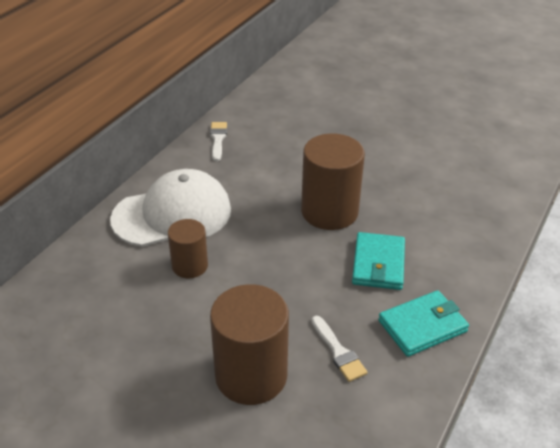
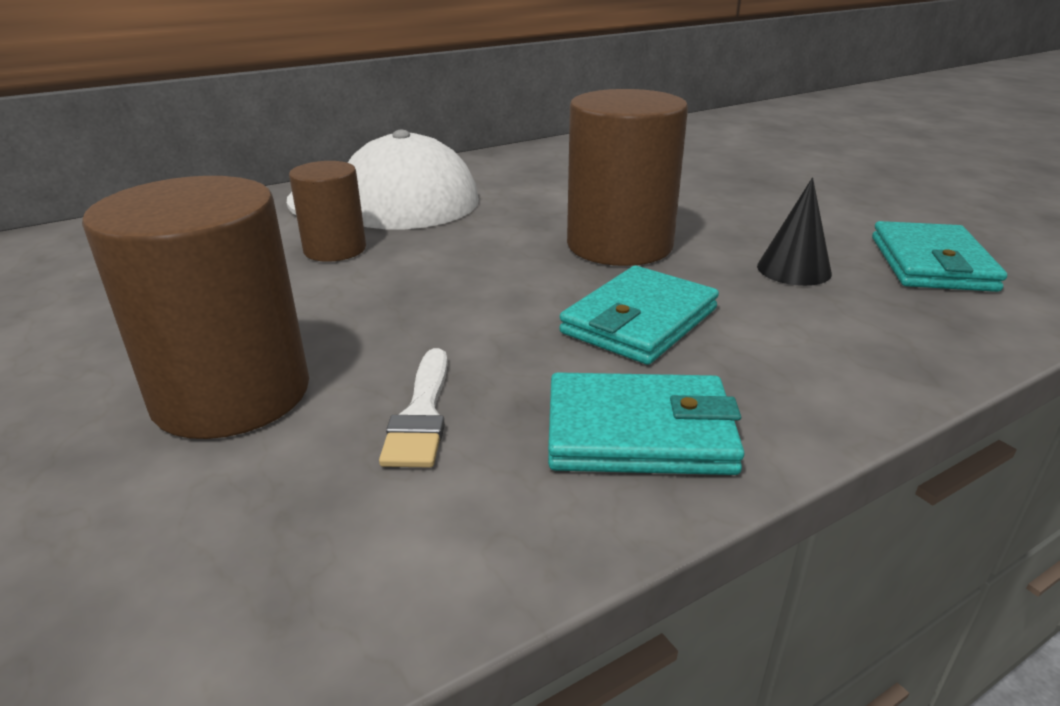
camera: 30 degrees right, 10 degrees down
white brush [210,122,227,161] -> none
none -> black cone [757,178,832,286]
none -> turquoise wallet [872,221,1007,292]

